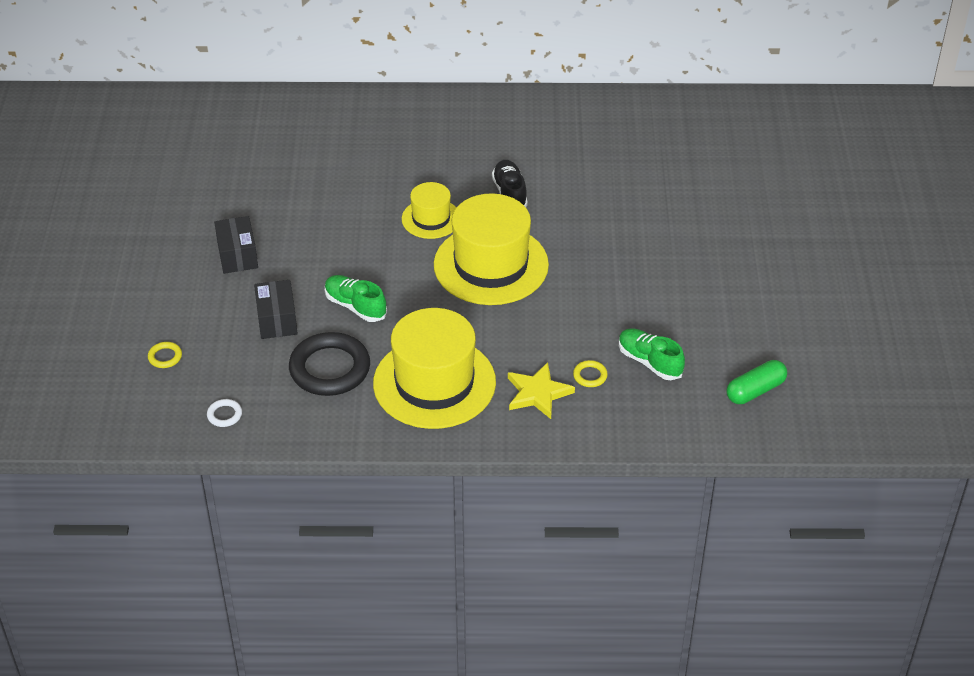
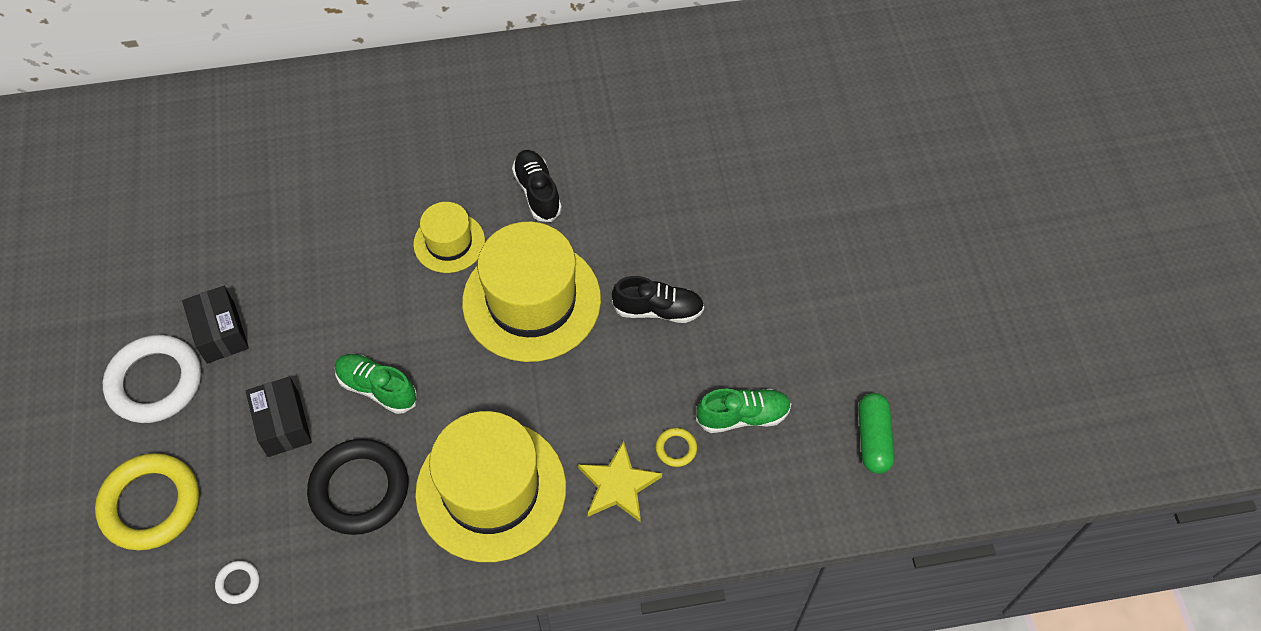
camera: 10 degrees left, 15 degrees up
yellow ring [148,342,182,368] -> yellow ring [95,453,199,551], size x2.37
green shoe [619,328,685,380] -> green shoe turned 135 degrees clockwise [696,389,791,433]
green capsule [726,360,787,404] -> green capsule turned 45 degrees counterclockwise [858,393,894,474]
none -> white ring [103,335,201,423]
none -> black shoe [612,276,704,323]

